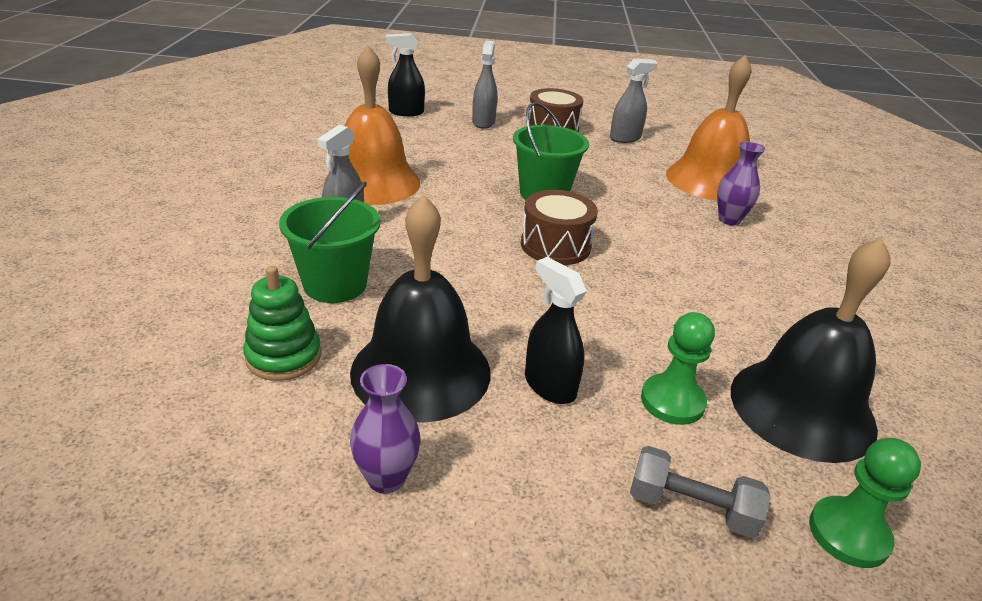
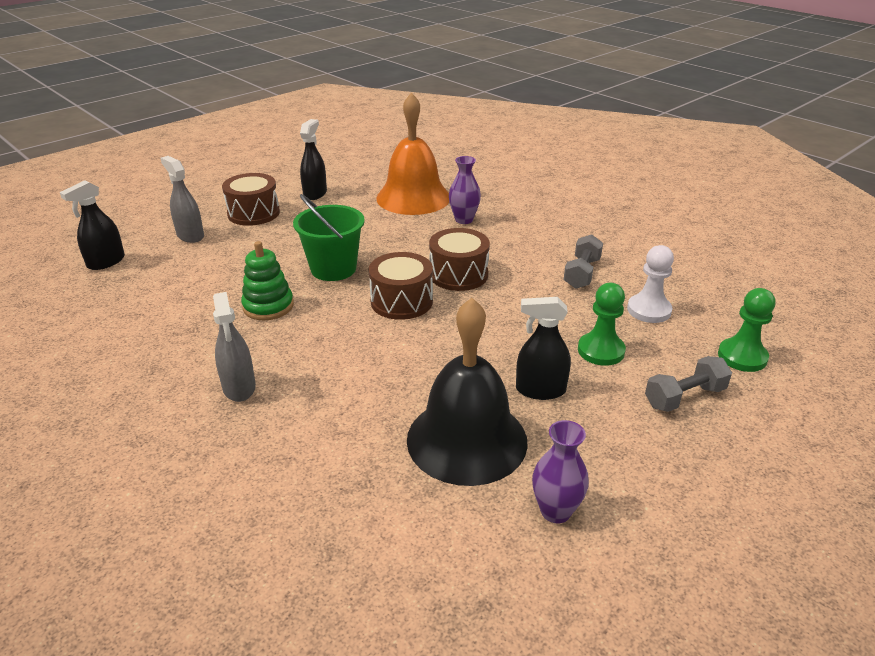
camera: 45 degrees left, 0 degrees up
green stacking toy [243,266,321,381] -> green stacking toy moved to [241,241,294,320]
green bucket [279,182,381,303] -> none
orange bell [324,45,420,205] -> none
grey spray bottle [610,59,658,143] -> black spray bottle [300,119,327,200]
black bell [731,237,891,463] -> white pawn [627,245,674,323]
none -> brown drum [429,228,490,291]
none -> grey dumbbell [564,234,603,289]

